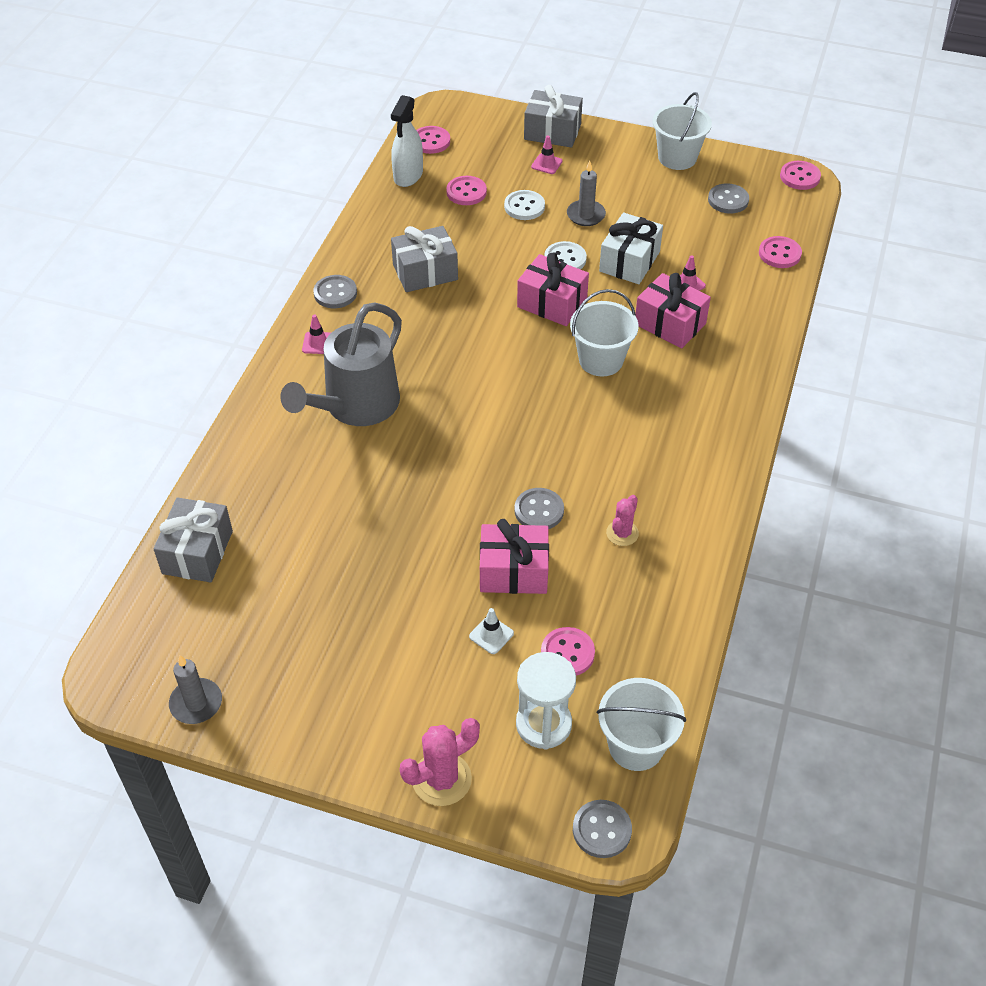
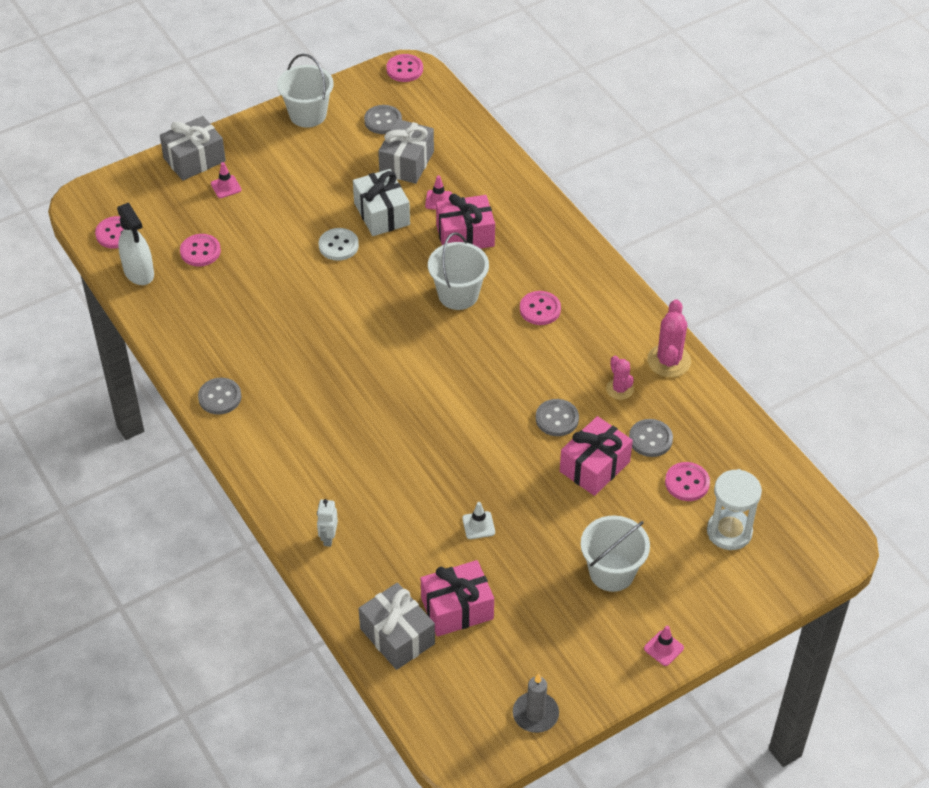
camera: 50 degrees left, 0 degrees up
grey watering can [280,302,402,426] -> none
pink traffic cone [302,315,330,354] -> pink traffic cone moved to [644,626,684,666]
grey gift [391,226,458,292] -> grey gift moved to [378,119,434,184]
pink cactus [400,718,480,806] -> pink cactus moved to [647,299,691,377]
white traffic cone [469,608,514,654] -> white traffic cone moved to [462,502,495,539]
white button [504,190,545,220] -> none
pink gift [517,252,589,326] -> pink gift moved to [421,560,494,637]
grey candle [567,161,606,226] -> none
grey button [573,800,632,858] -> grey button moved to [629,419,673,457]
white bucket [597,678,686,771] -> white bucket moved to [581,515,650,592]
pink button [759,236,802,268] -> pink button moved to [520,291,561,325]
none -> white robot [317,499,338,547]

